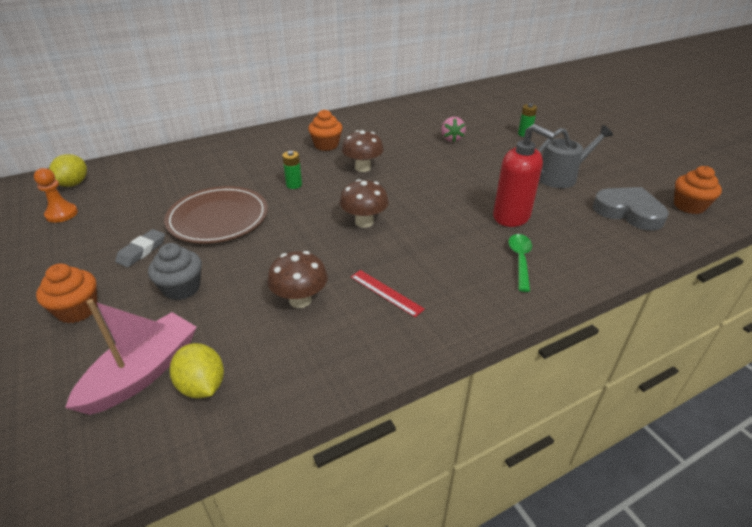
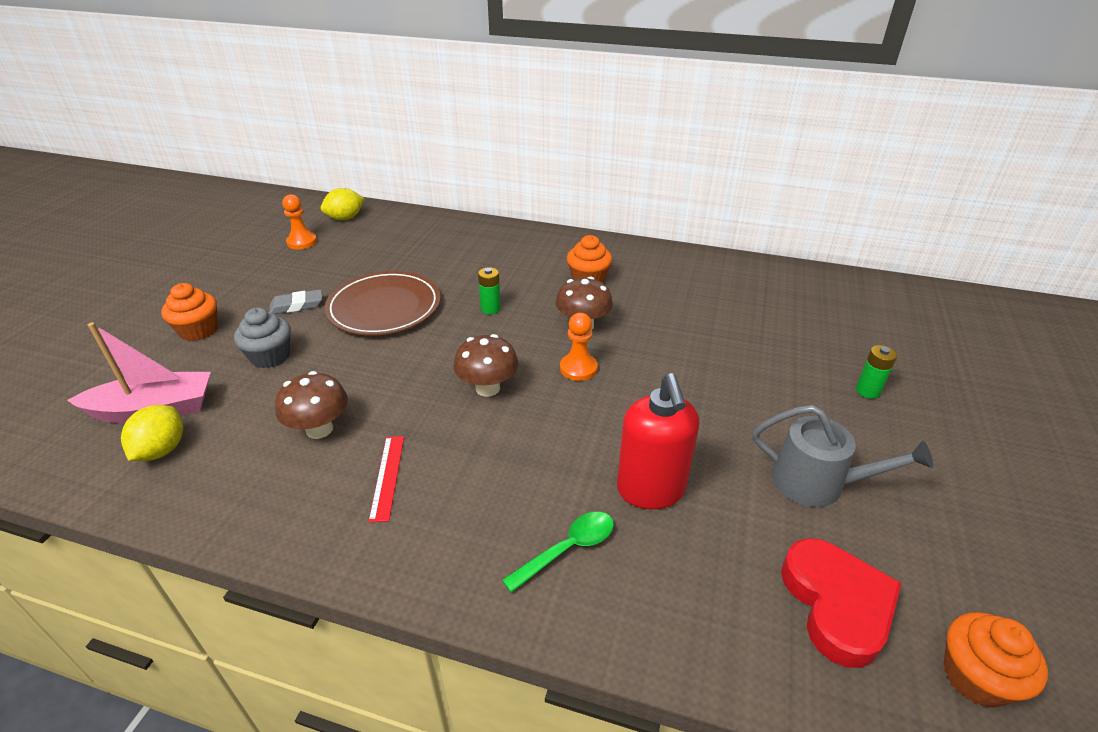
camera: 45 degrees right, 0 degrees up
pink strawberry [441,117,466,142] -> none
grey heart [593,187,669,231] -> red heart [781,538,902,668]
none -> orange pawn [560,313,598,381]

